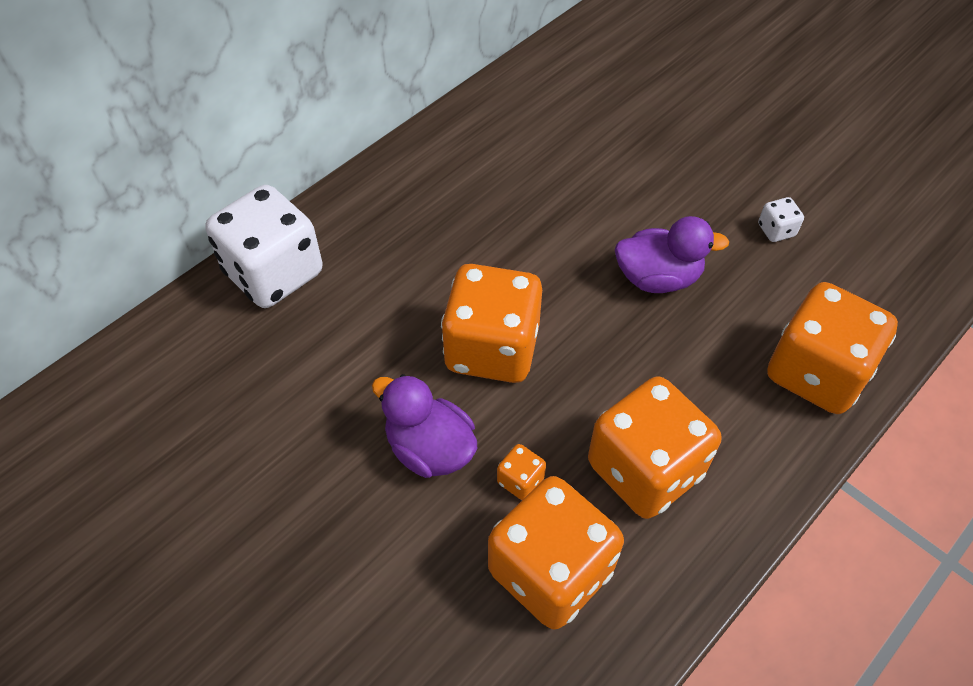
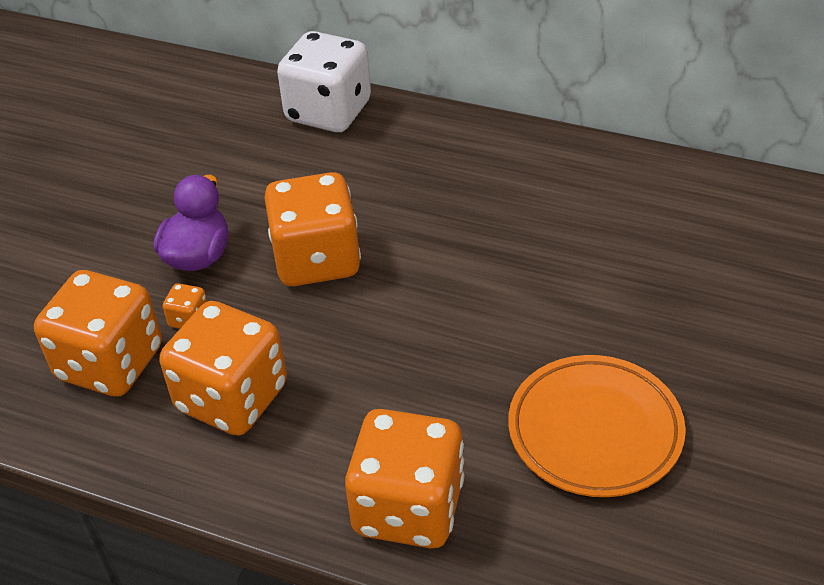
camera: 70 degrees right, 10 degrees down
purple duck [615,216,729,293] -> none
white dice [758,197,804,242] -> orange plate [508,355,686,497]

